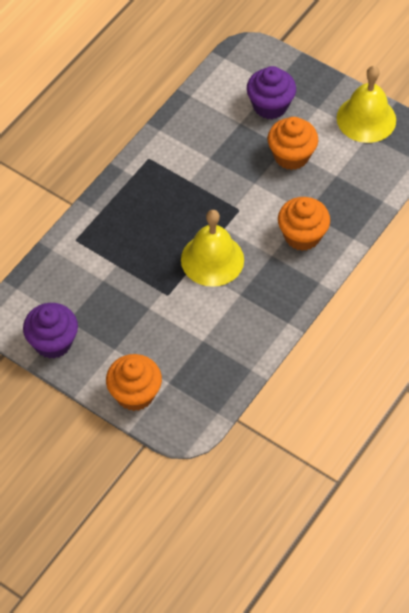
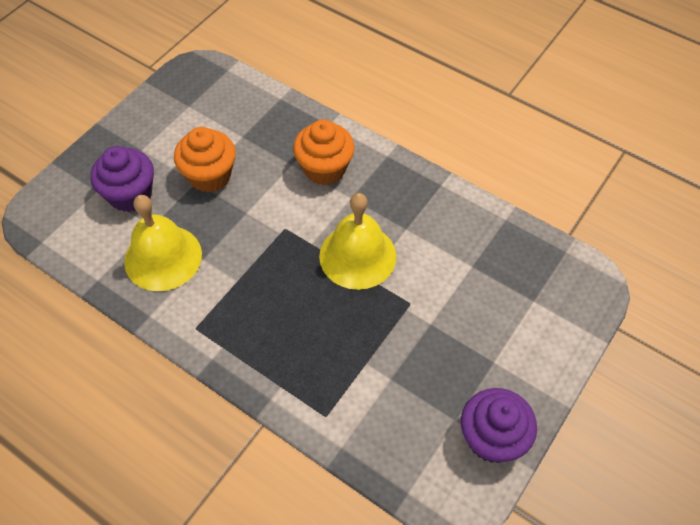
camera: 90 degrees left, 0 degrees up
orange cupcake [106,354,162,411] -> none
yellow bell [337,66,396,143] -> yellow bell moved to [124,195,202,291]

